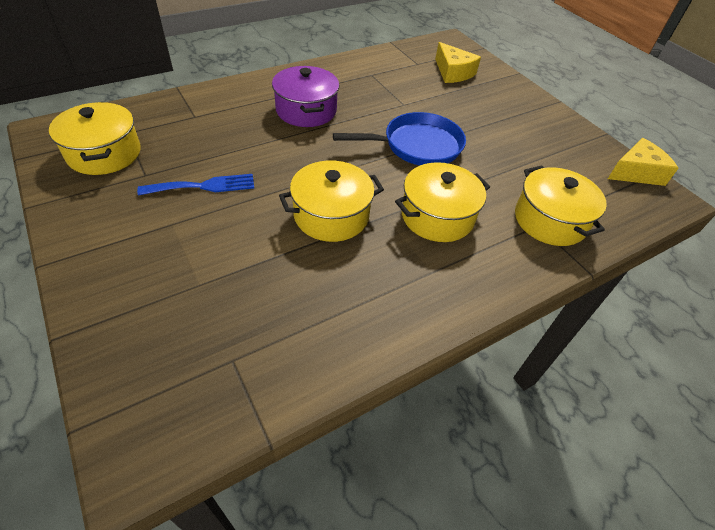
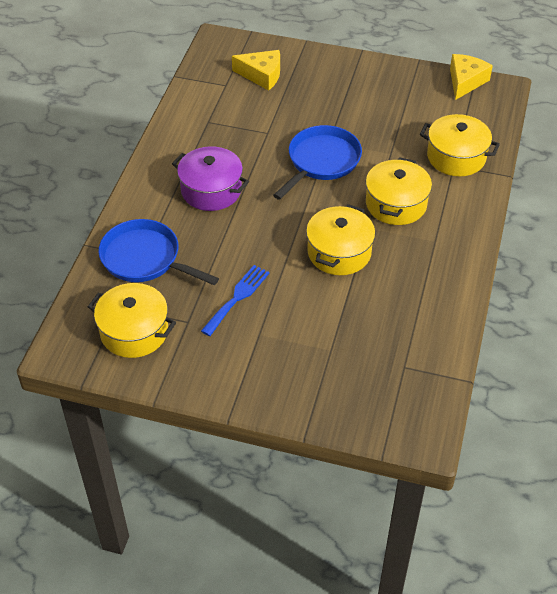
camera: 40 degrees left, 0 degrees up
none -> blue pan [98,219,219,285]

